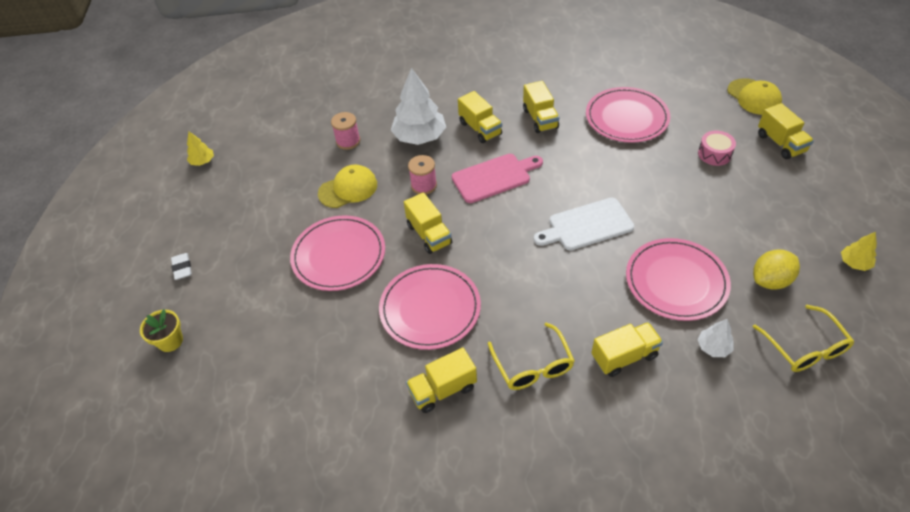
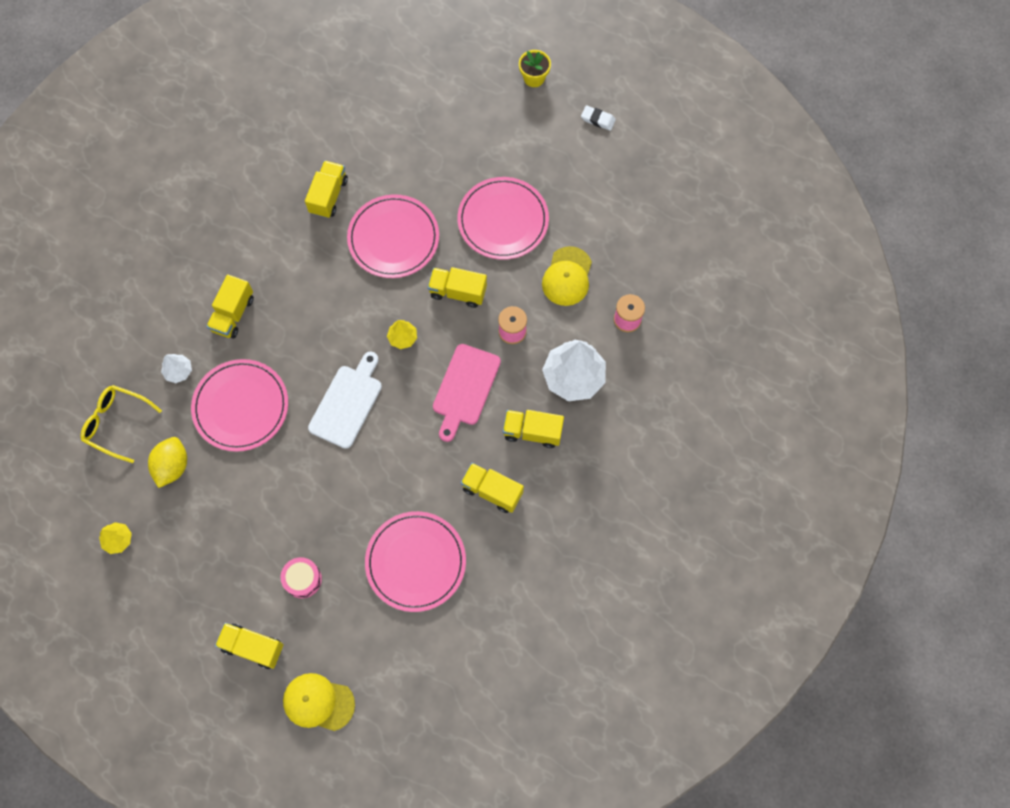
camera: 130 degrees right, 20 degrees up
yellow tree [187,131,214,166] -> yellow tree moved to [387,320,417,349]
yellow glasses [488,322,575,390] -> none

